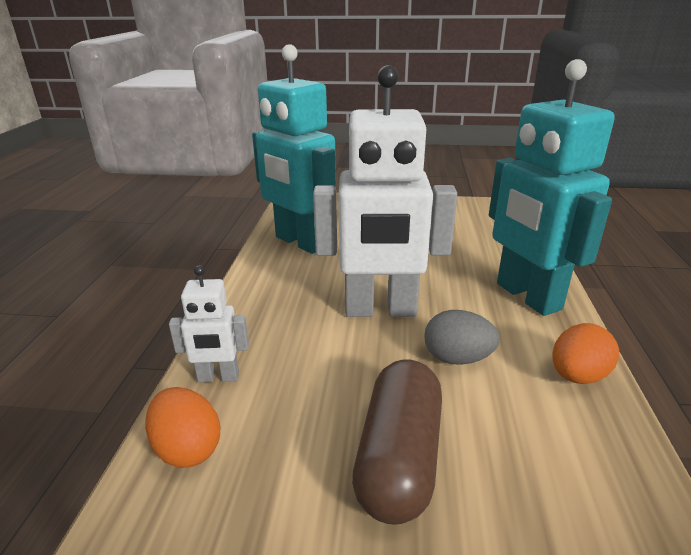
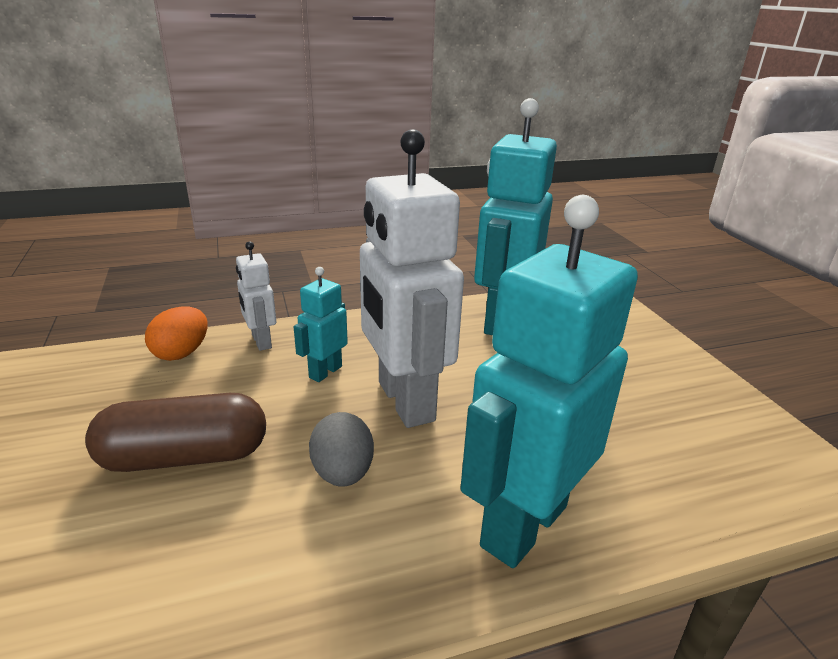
camera: 65 degrees right, 0 degrees up
orange egg [552,323,619,384] -> none
none -> turquoise robot [294,267,348,382]

